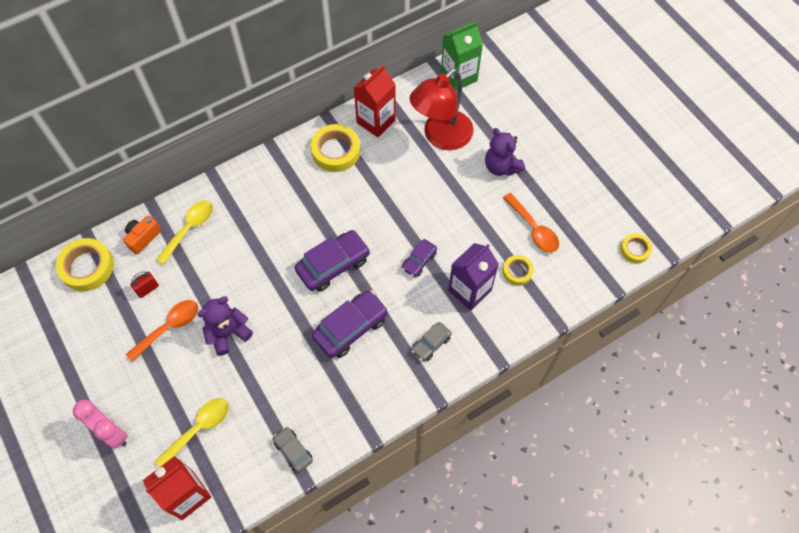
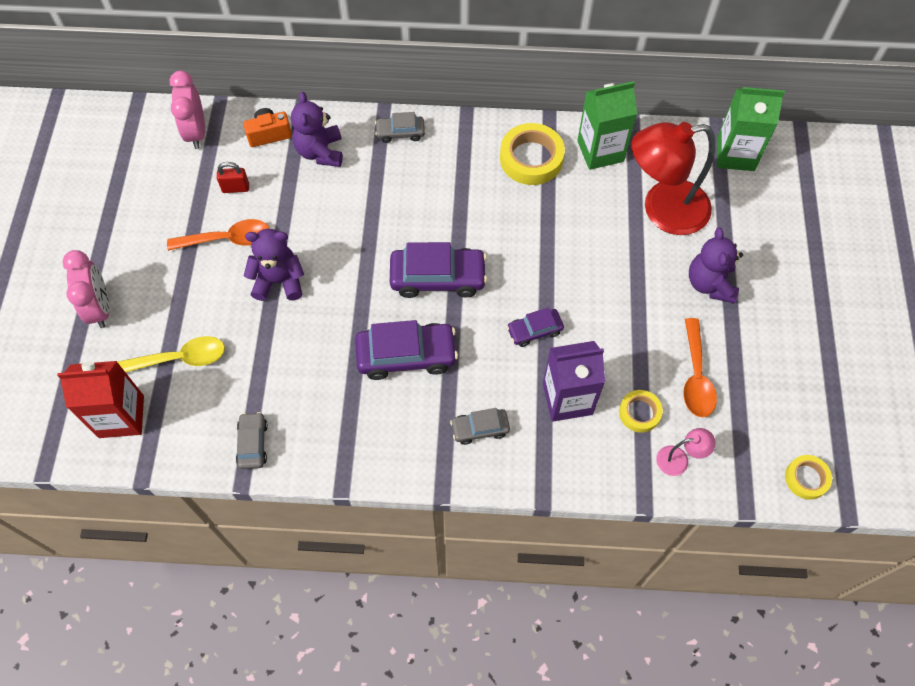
camera: 35 degrees right, 0 degrees up
yellow tape [56,238,114,291] -> pink clock [170,71,205,149]
yellow spoon [156,200,213,265] -> purple teddy bear [291,92,343,167]
red carton [354,65,396,137] -> green carton [577,81,637,170]
none -> grey car [375,112,425,143]
none -> pink lamp [656,428,716,476]

